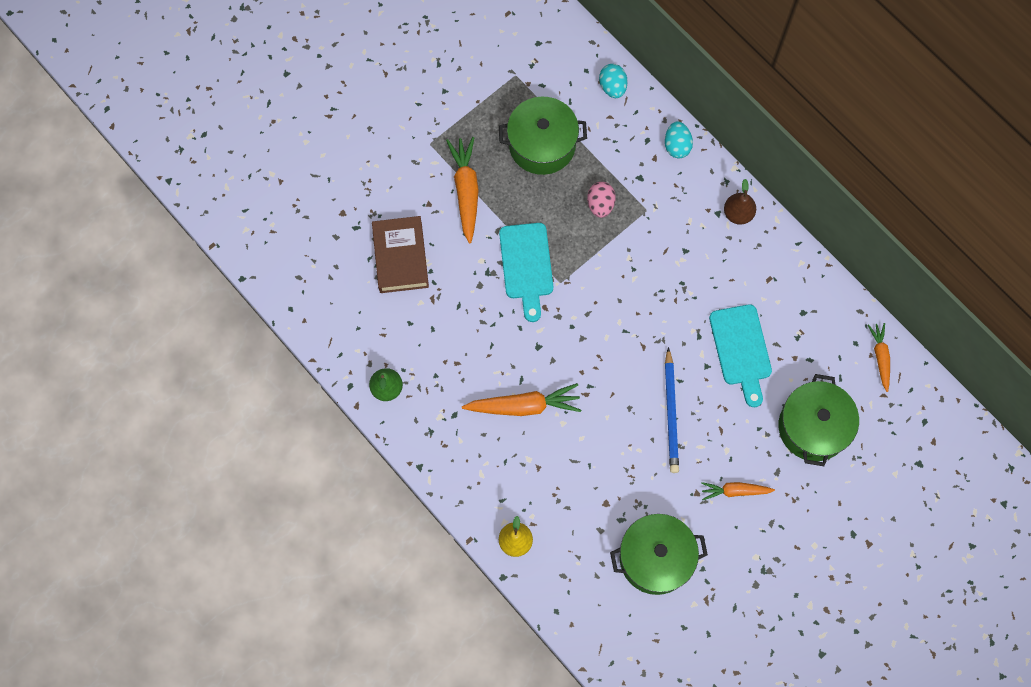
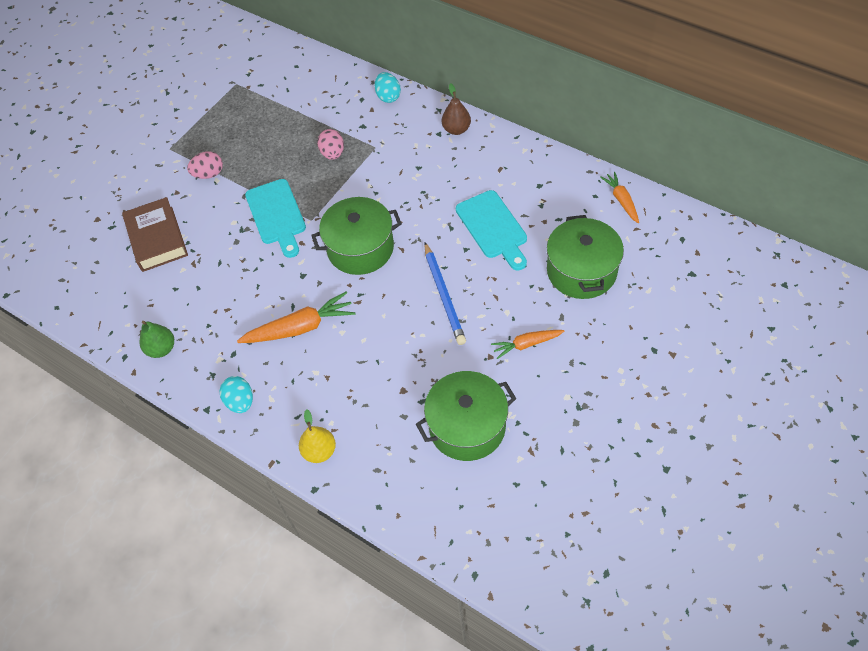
camera: 10 degrees left, 15 degrees down
orange carrot [446,137,479,244] -> pink egg [187,151,223,179]
green pot [499,97,587,175] -> green pot moved to [311,197,402,275]
turquoise egg [599,64,627,98] -> turquoise egg moved to [220,376,253,413]

